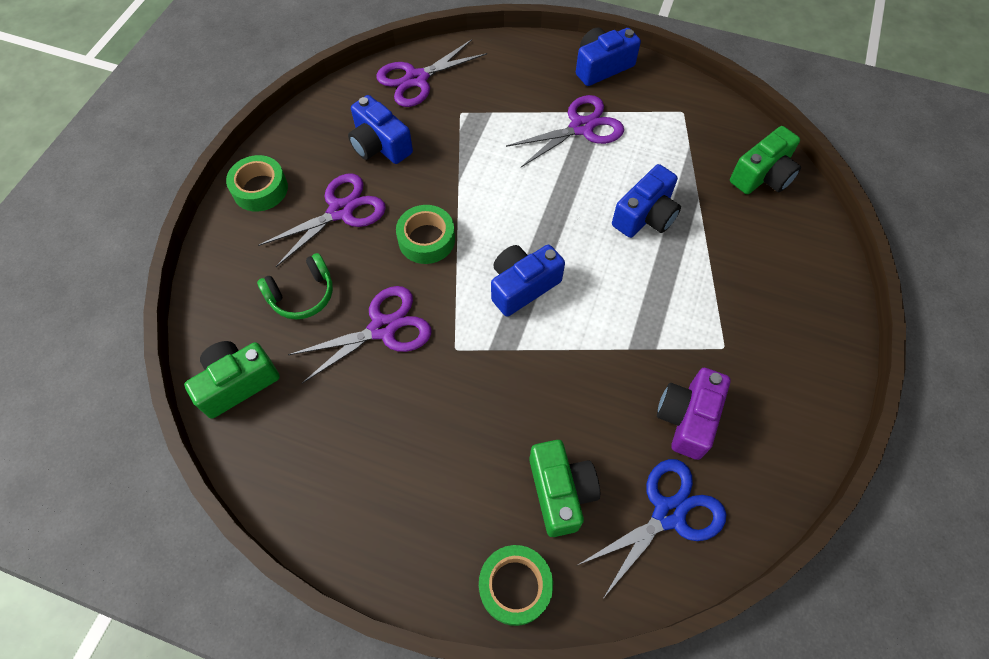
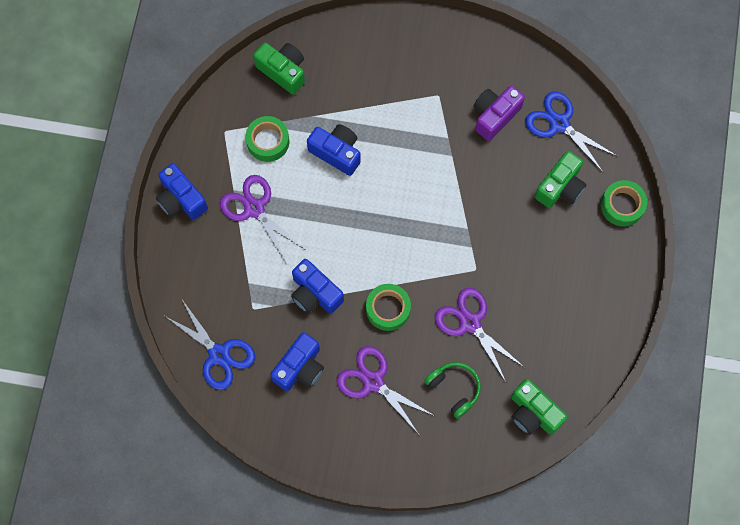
camera: 100 degrees left, 10 degrees up
green tape [226,155,288,212] -> green tape moved to [245,116,290,162]
purple scissors [376,39,487,107] -> blue scissors [163,298,255,390]
blue camera [491,245,565,317] -> blue camera moved to [291,259,344,314]
green camera [529,440,600,537] -> green camera turned 150 degrees clockwise [535,151,587,208]
purple camera [657,368,731,460] -> purple camera turned 120 degrees clockwise [473,86,525,141]

